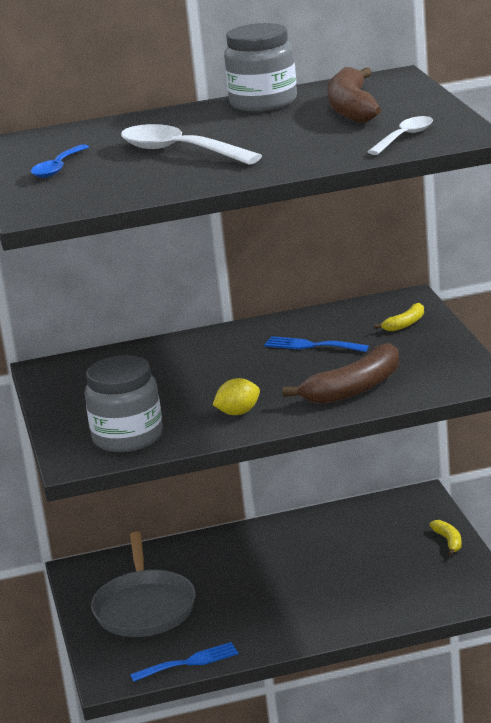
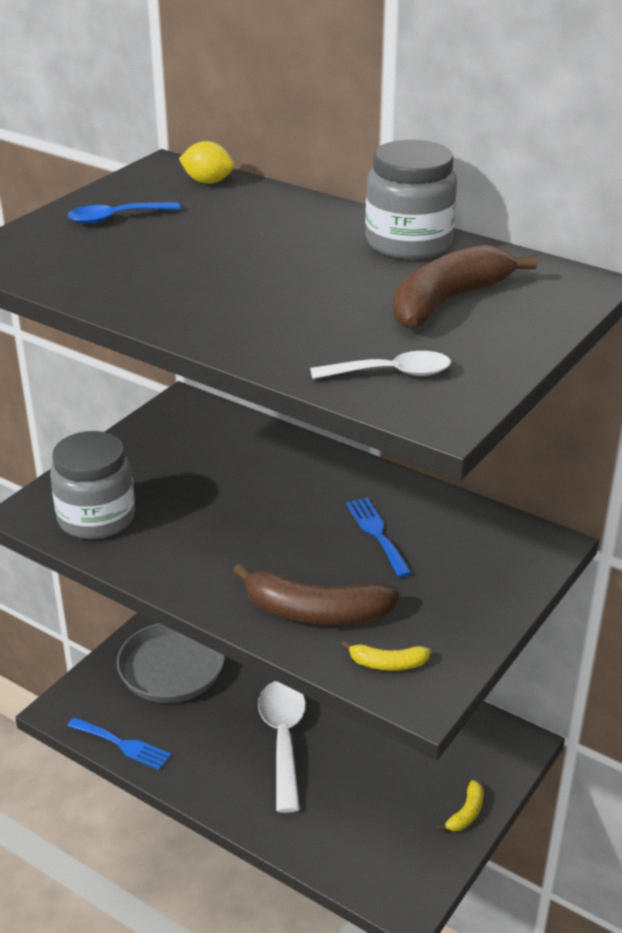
camera: 45 degrees right, 10 degrees up
white spoon [121,124,262,165] -> white spoon moved to [258,681,306,813]
yellow lemon [213,378,260,415] -> yellow lemon moved to [179,141,234,184]
yellow banana [374,303,424,331] -> yellow banana moved to [342,641,431,671]

